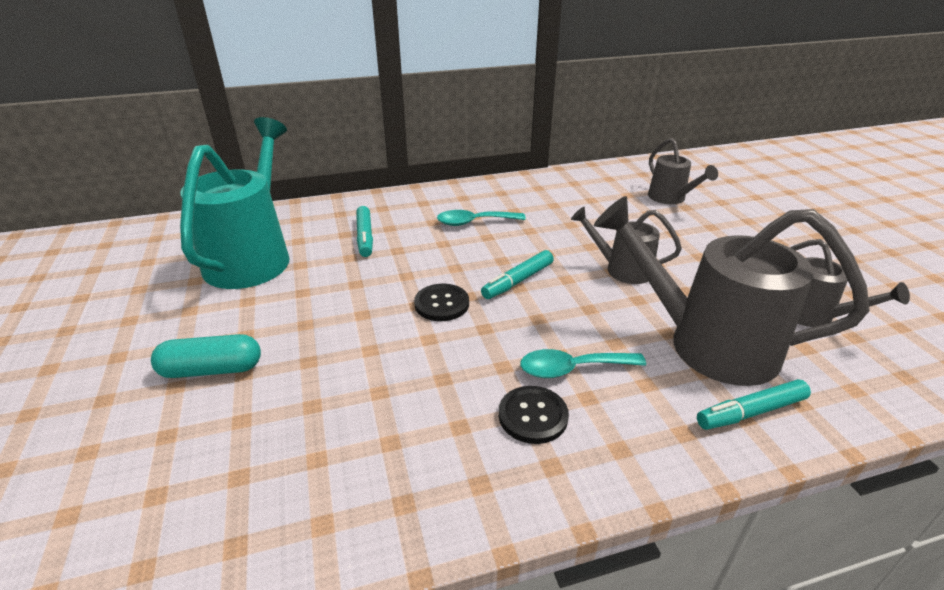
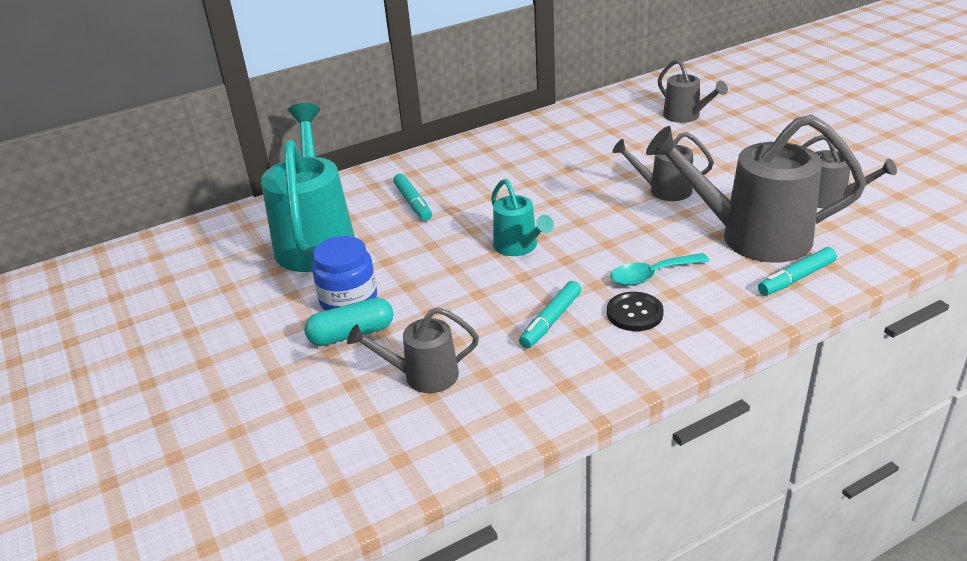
camera: 10 degrees left, 0 degrees up
black button [414,284,469,321] -> turquoise watering can [491,179,554,256]
turquoise spoon [437,210,526,226] -> none
turquoise marker [481,250,554,299] -> turquoise marker moved to [519,281,581,349]
none -> blue jar [312,236,377,311]
none -> grey watering can [347,307,479,393]

